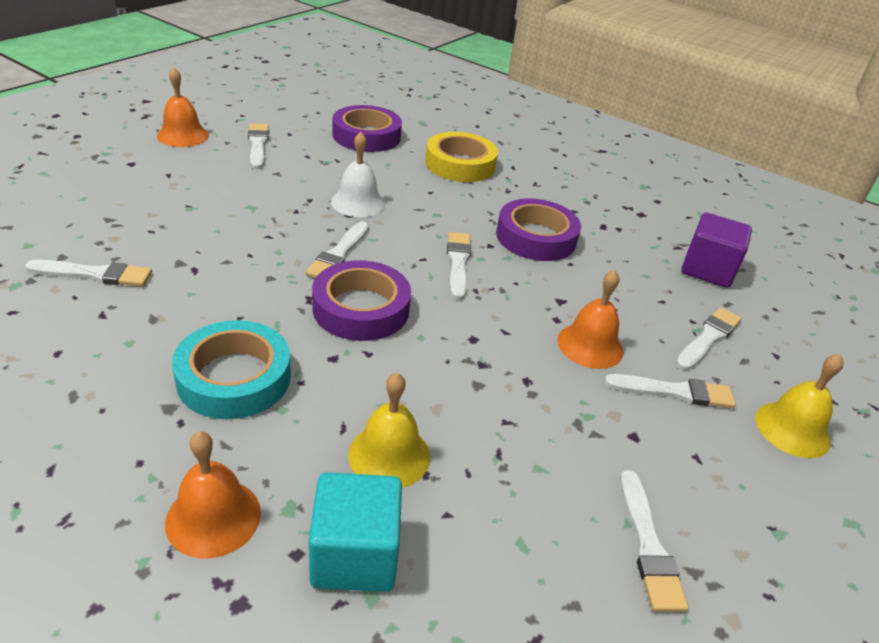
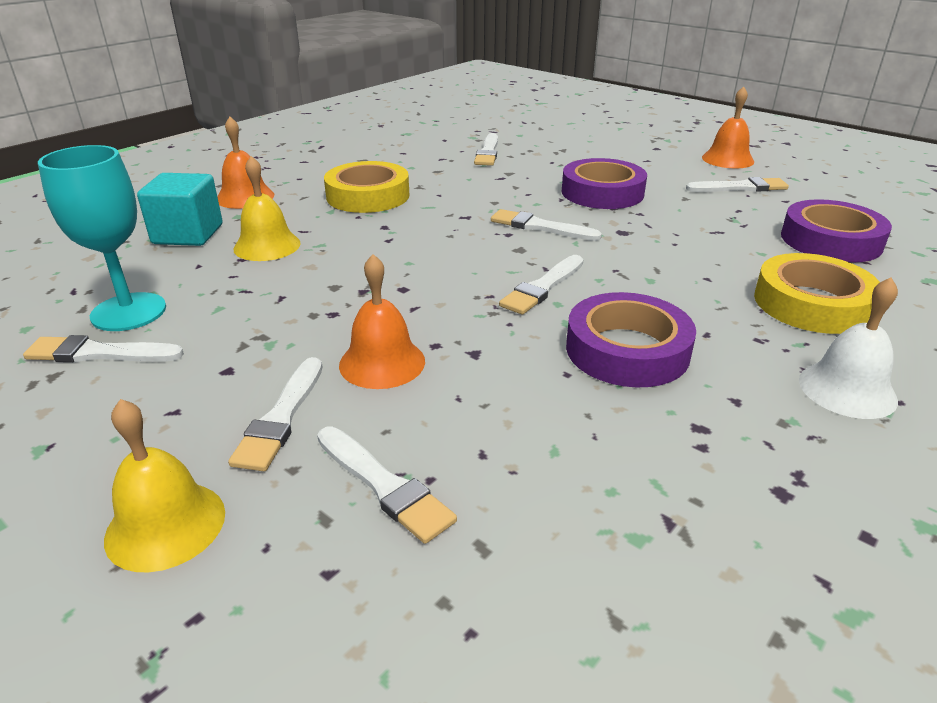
camera: 100 degrees right, 5 degrees down
turquoise tape [172,320,291,419] -> yellow tape [324,161,410,213]
purple tape [312,260,411,341] -> purple tape moved to [562,158,647,209]
white bell [331,132,385,217] -> white bell moved to [799,278,898,419]
white brush [447,232,471,300] -> white brush turned 120 degrees clockwise [499,255,584,315]
purple cube [681,213,752,288] -> none
none -> turquoise goblet [38,145,166,331]

